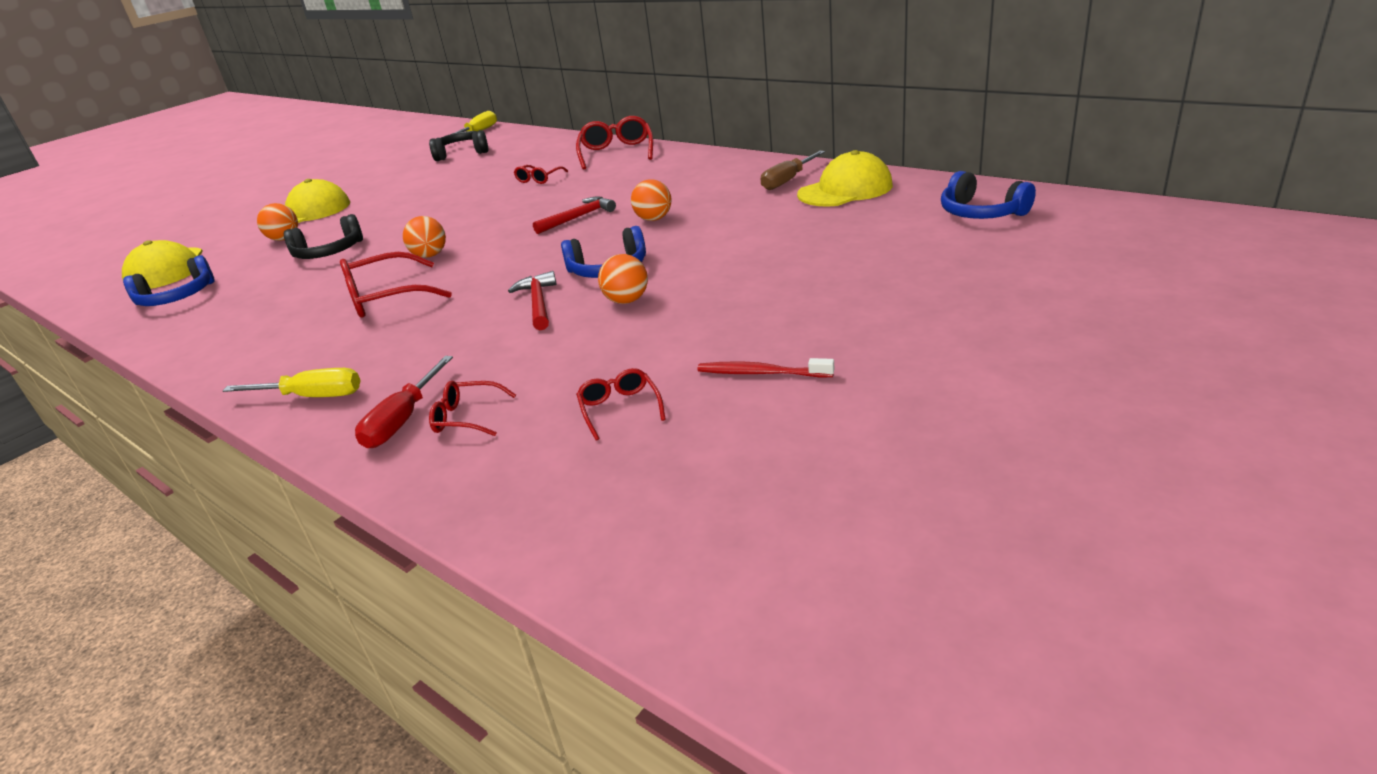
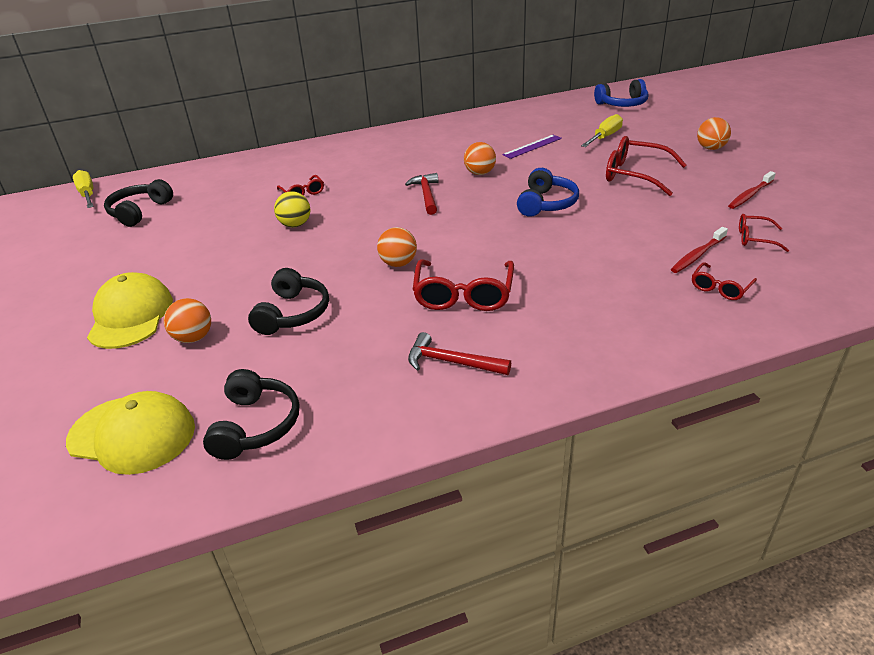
camera: 60 degrees left, 5 degrees up
blue headphones [123,255,215,306] -> black headphones [203,369,299,460]
yellow screwdriver [223,368,361,397] -> yellow screwdriver moved to [581,114,623,147]
red screwdriver [355,356,453,448] -> none
red hammer [508,271,557,330] -> red hammer moved to [408,332,511,375]
red glasses [576,116,653,170] -> red glasses moved to [606,136,686,196]
orange ball [598,254,648,304] -> orange ball moved to [697,117,731,150]
brown screwdriver [761,151,825,190] -> none
yellow cap [797,150,893,207] -> none
none -> yellow ball [274,191,311,227]
none -> purple ruler [502,135,562,159]
none -> red toothbrush [671,227,728,273]

